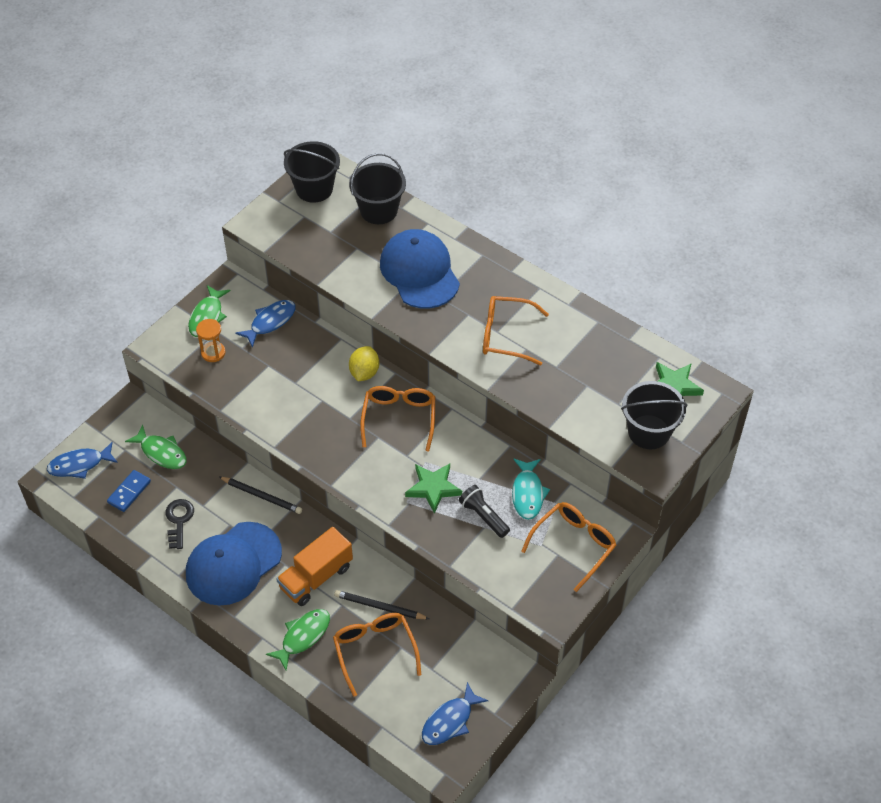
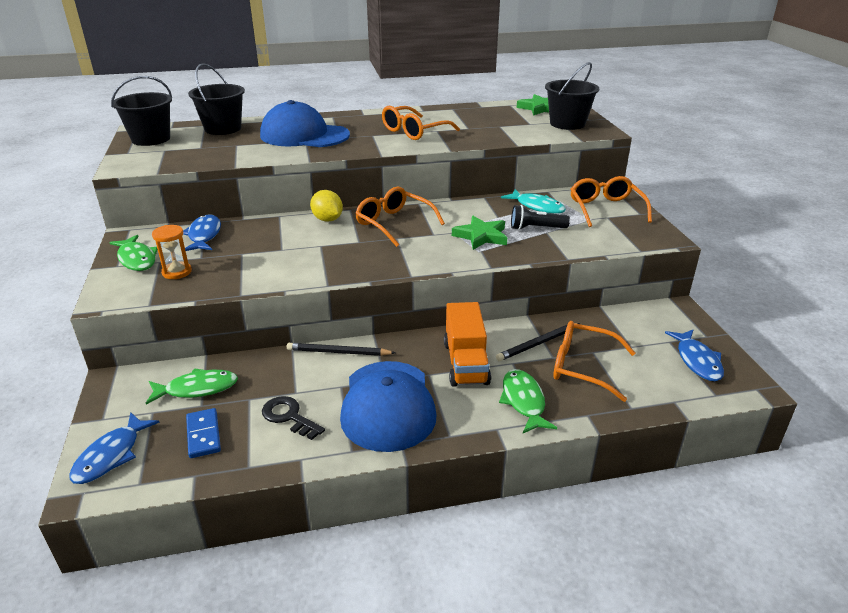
camera: 50 degrees left, 20 degrees down
black pencil [219,477,302,514] -> black pencil turned 150 degrees counterclockwise [287,343,395,356]

